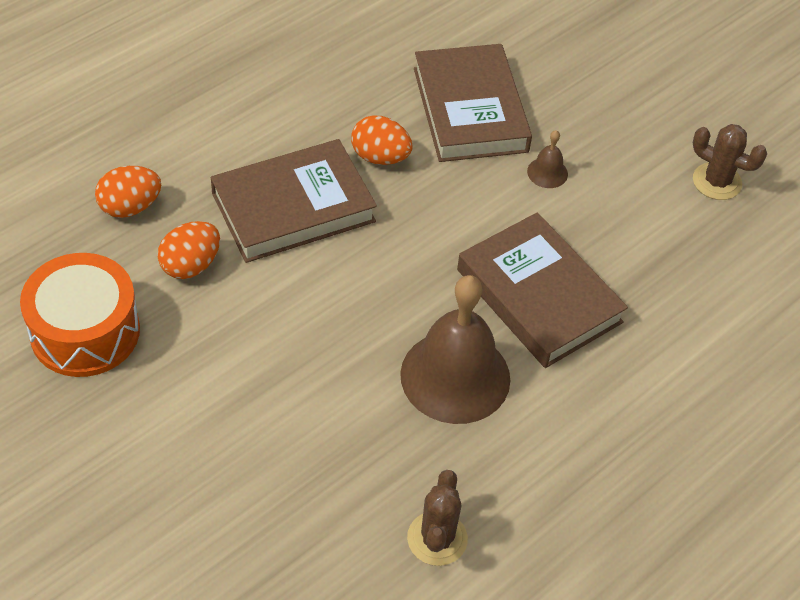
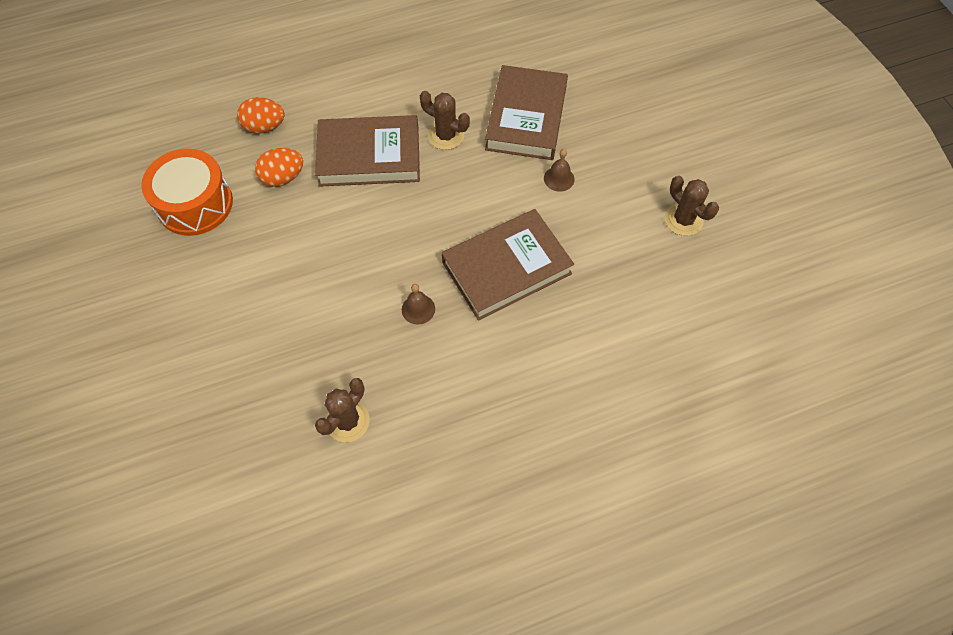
camera: 25 degrees right, 10 degrees up
orange egg [351,115,413,165] -> brown cactus [420,91,470,150]
brown bell [400,275,510,424] -> brown bell [402,284,435,325], size x0.42
brown book [457,212,628,368] -> brown book turned 75 degrees clockwise [442,209,574,321]

